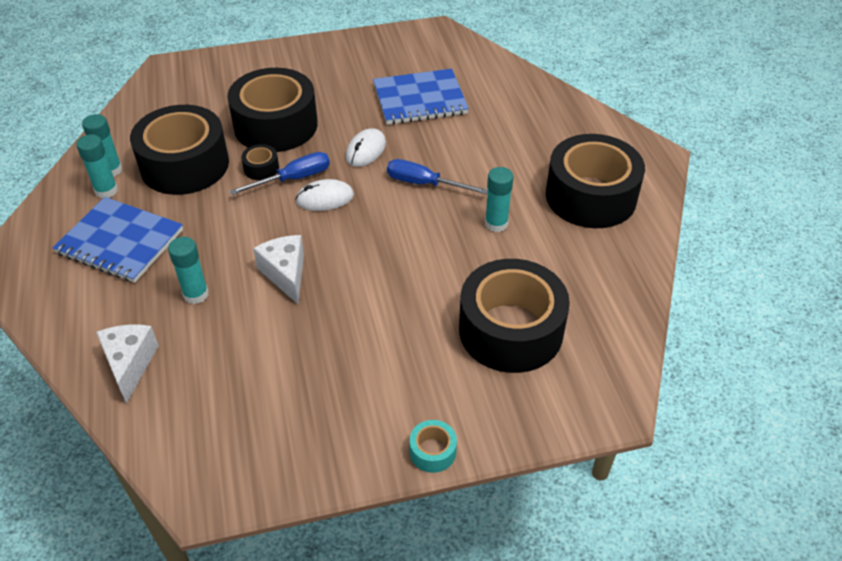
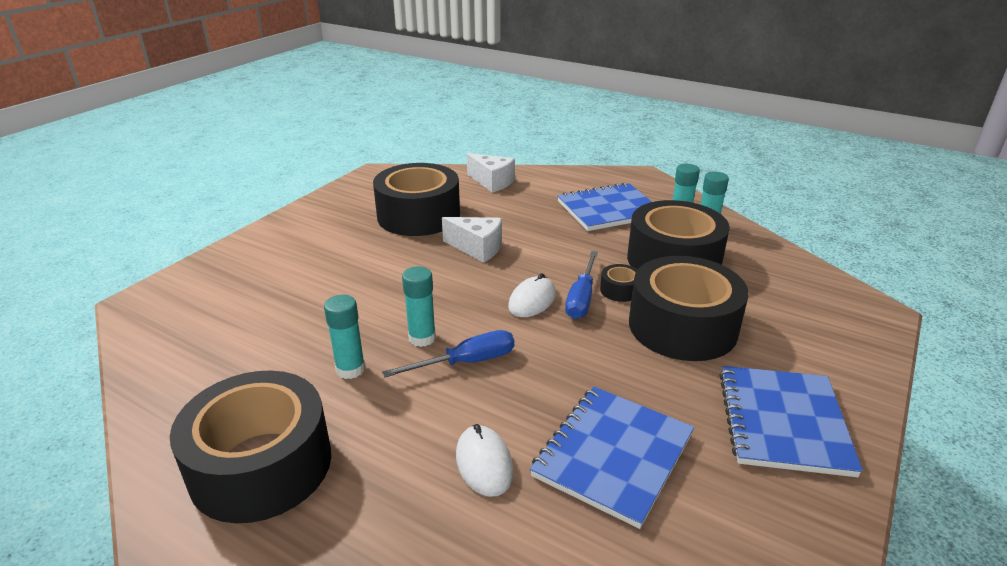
camera: 135 degrees right, 15 degrees down
turquoise glue stick [168,237,209,304] -> turquoise glue stick moved to [402,266,436,347]
white mouse [346,128,386,167] -> white mouse moved to [456,424,514,497]
turquoise tape [409,420,457,473] -> none
black tape [459,259,570,373] -> black tape moved to [373,163,460,236]
none -> blue notebook [719,366,863,477]

